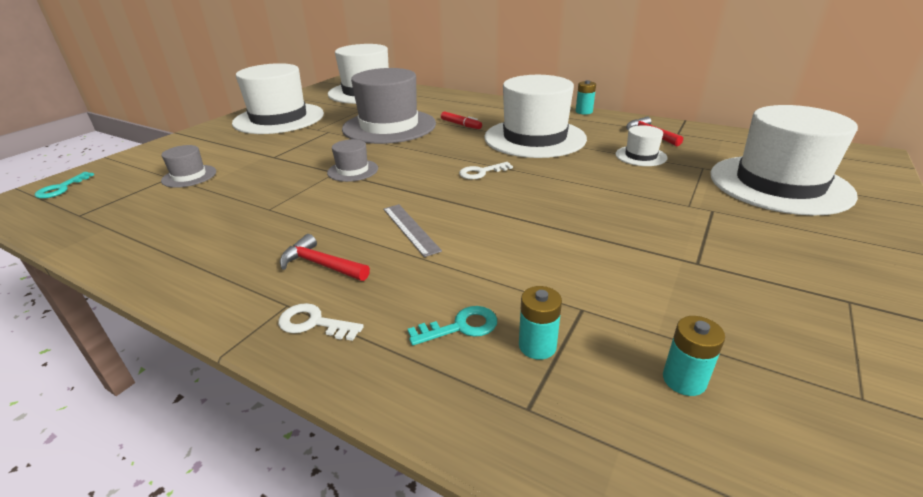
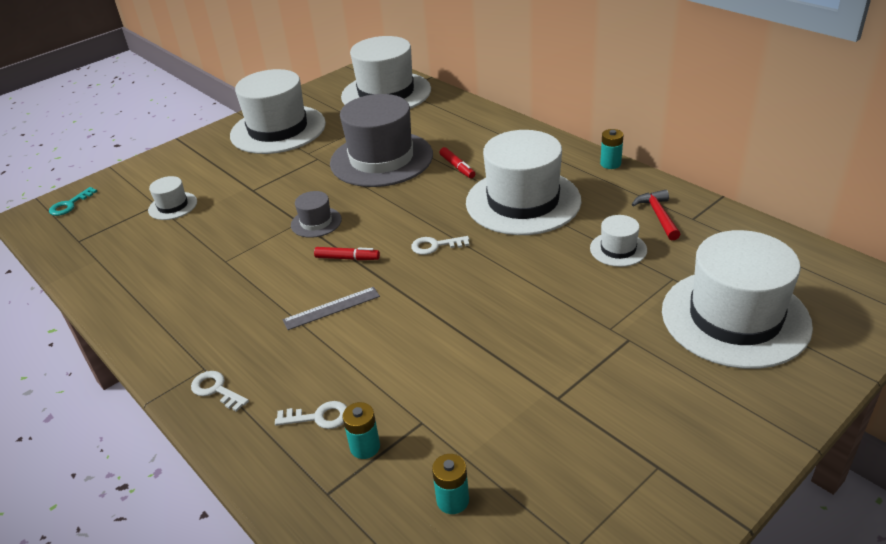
camera: 20 degrees right, 5 degrees up
grey hat [161,145,216,188] -> white hat [148,176,197,220]
red hammer [280,234,370,281] -> none
grey ruler [383,204,442,257] -> grey ruler turned 75 degrees clockwise [283,287,380,330]
turquoise key [408,306,497,345] -> white key [275,401,347,429]
none -> red marker [314,247,380,260]

